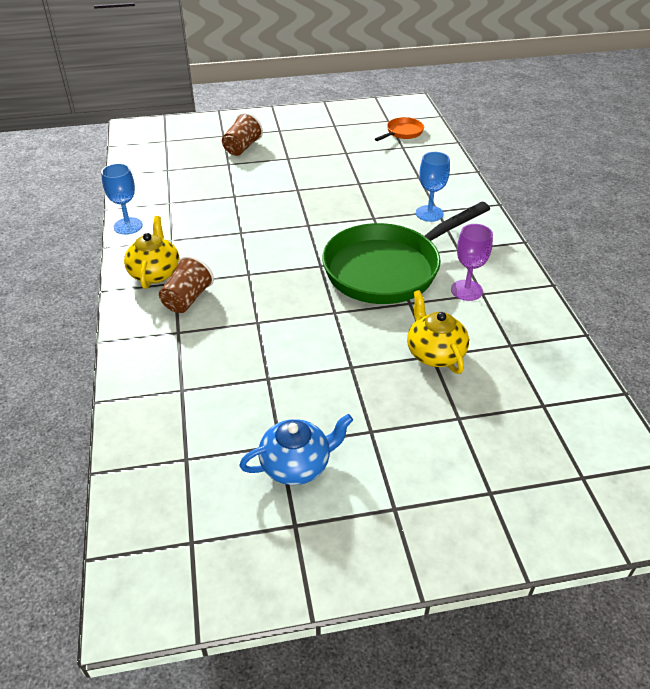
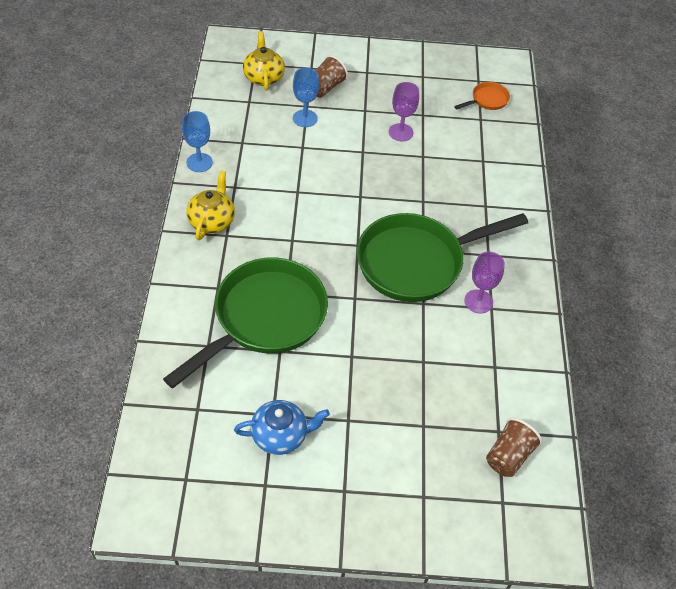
camera: 10 degrees right, 10 degrees up
brown cup [159,256,214,313] -> brown cup moved to [486,418,542,477]
yellow teapot [407,290,469,374] -> yellow teapot moved to [243,31,285,91]
blue goblet [416,152,450,222] -> blue goblet moved to [293,68,319,127]
none -> green pan [163,257,328,389]
none -> purple goblet [389,82,419,141]

